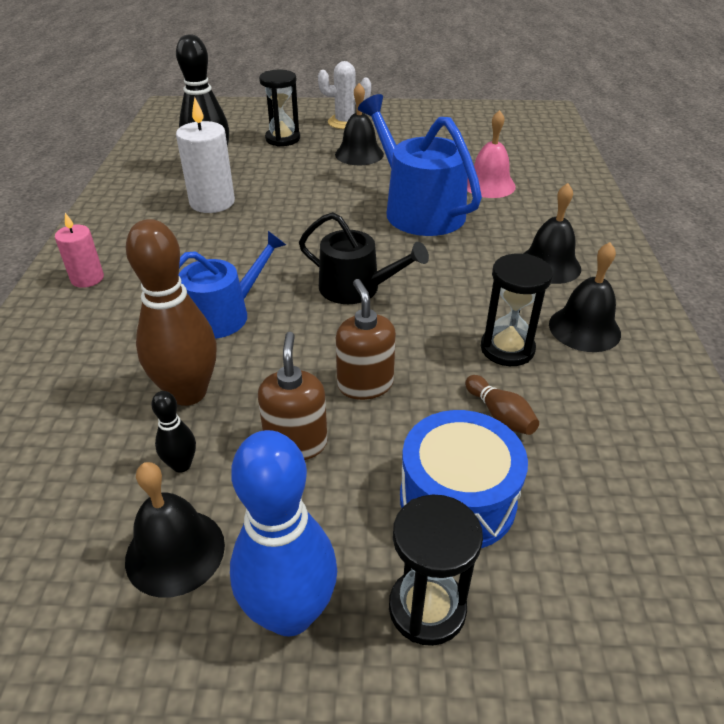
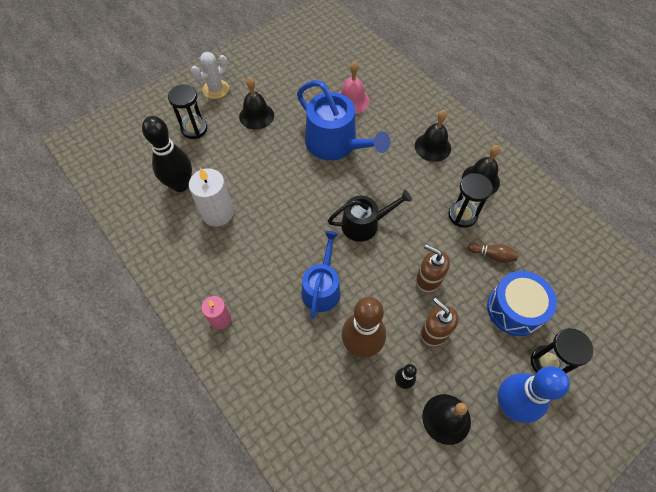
camera: 40 degrees left, 20 degrees up
blue watering can [358,94,482,236] -> blue watering can turned 150 degrees counterclockwise [297,80,391,160]

